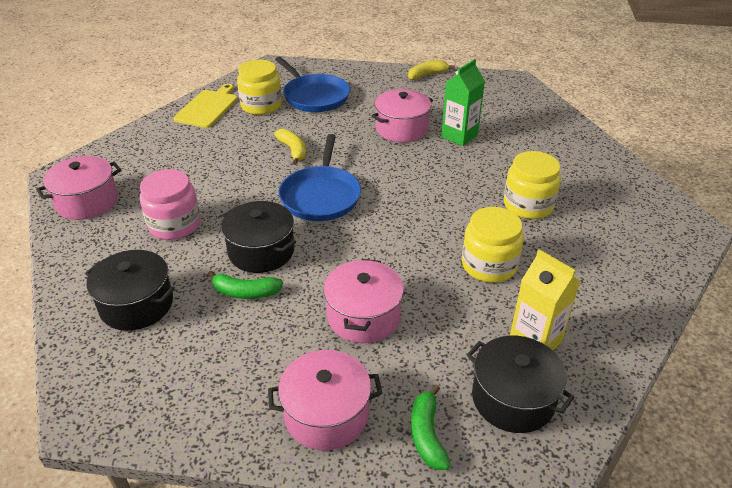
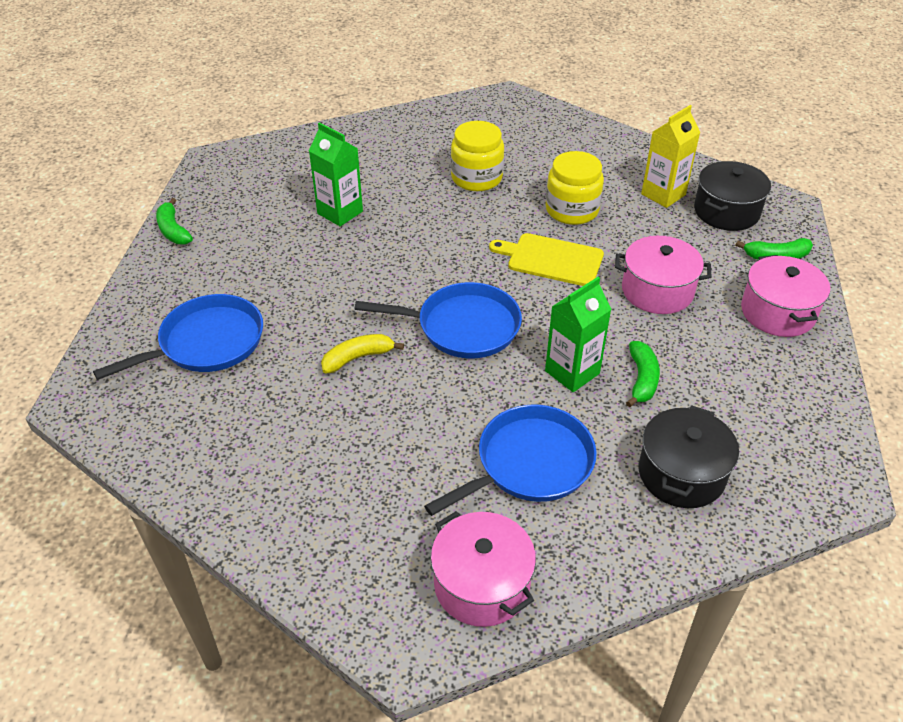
camera: 90 degrees left, 5 degrees up
pink jar [140,169,201,240] -> blue pan [424,405,597,516]
yellow cutting board [173,84,238,128] -> yellow cutting board moved to [489,233,604,286]
black pot [221,201,296,273] -> green carton [545,277,612,392]
yellow jar [237,60,282,115] -> none
pink pot [372,89,433,142] -> none
yellow banana [408,60,455,80] -> green banana [156,198,193,245]

